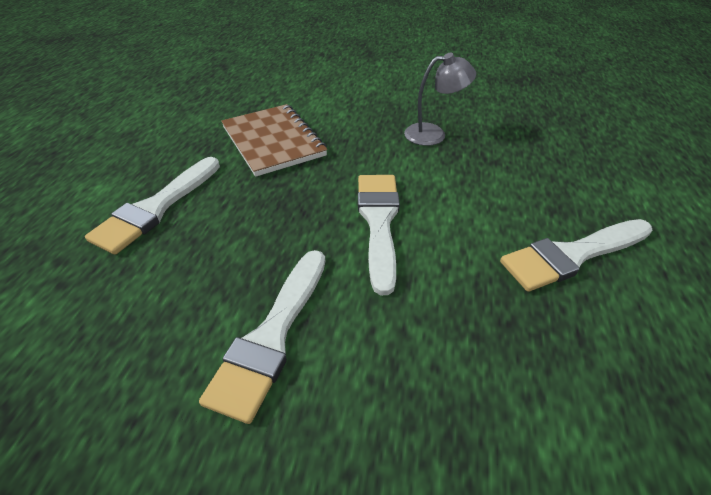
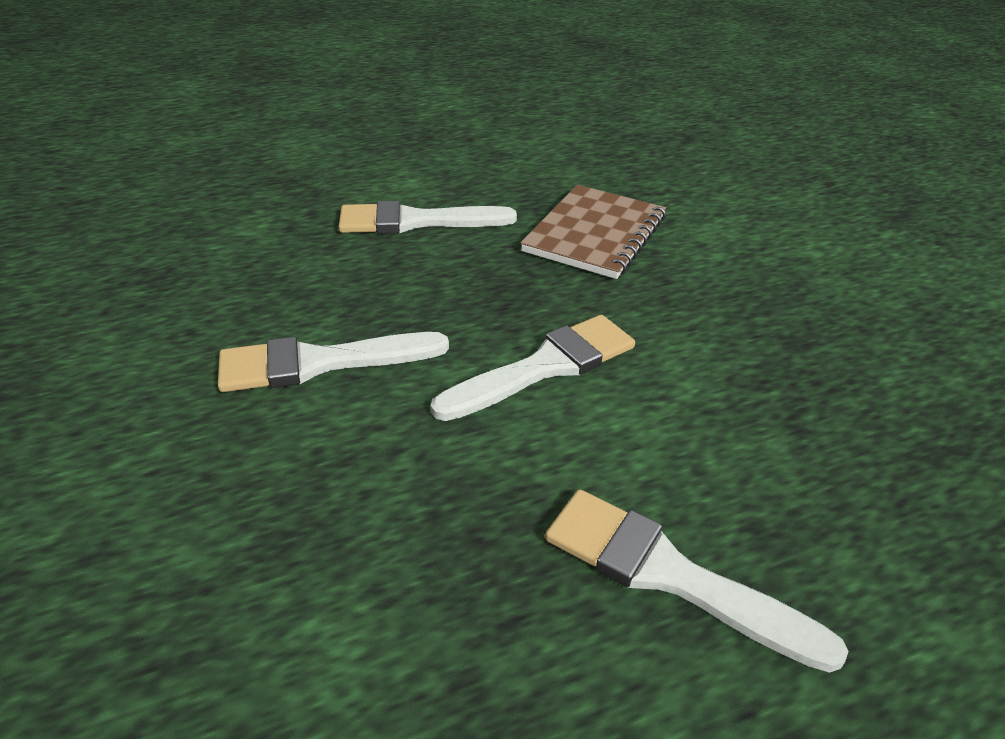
camera: 55 degrees right, 5 degrees down
grey lamp [404,53,476,146] -> none

